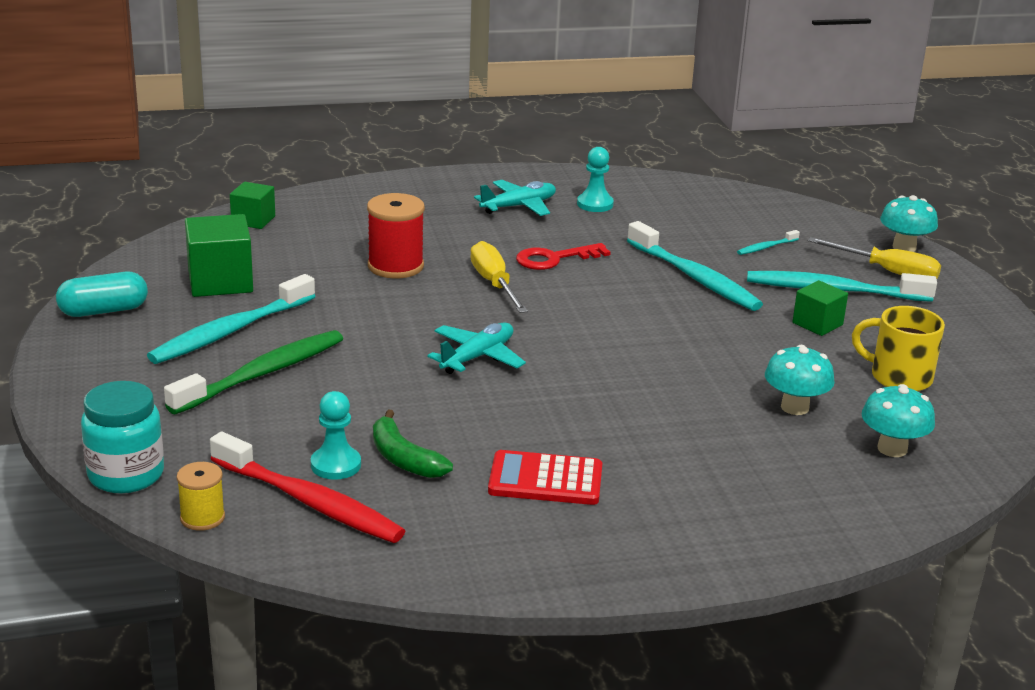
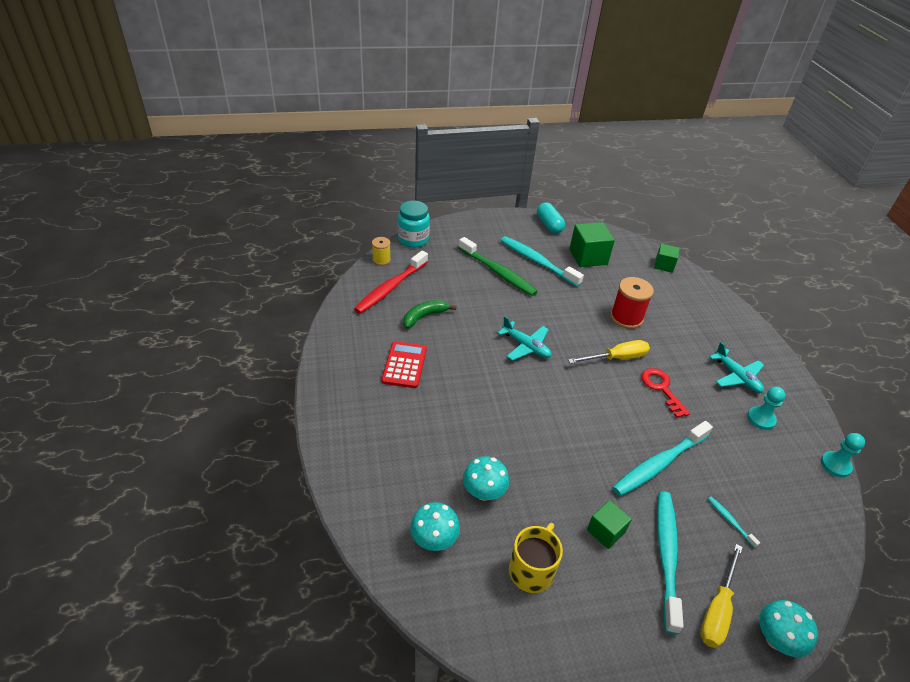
camera: 90 degrees right, 15 degrees up
turquoise pawn [311,391,361,480] -> turquoise pawn moved to [821,433,865,477]

